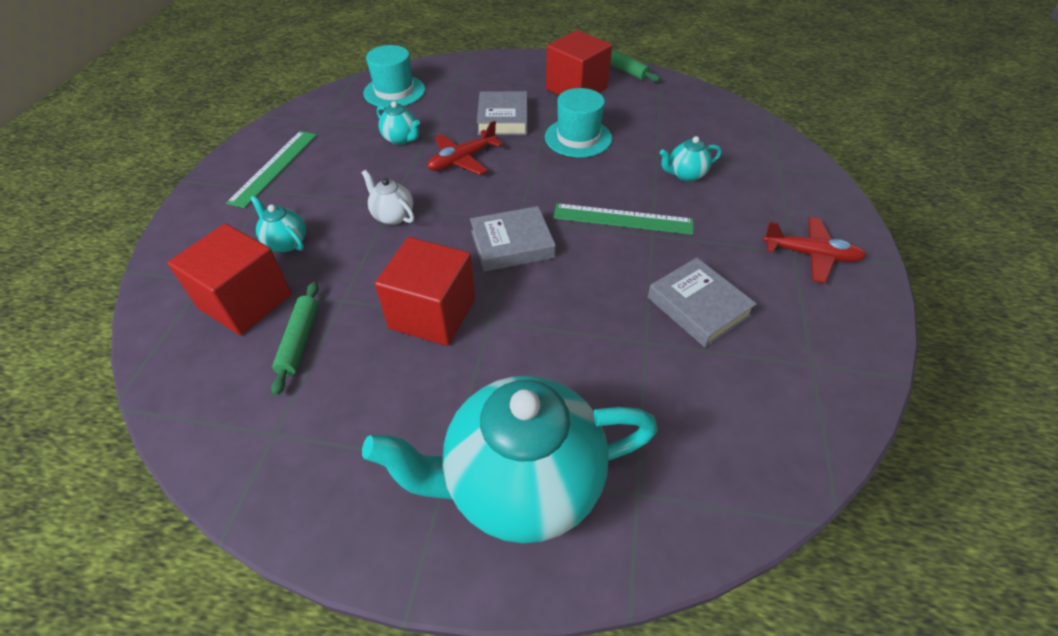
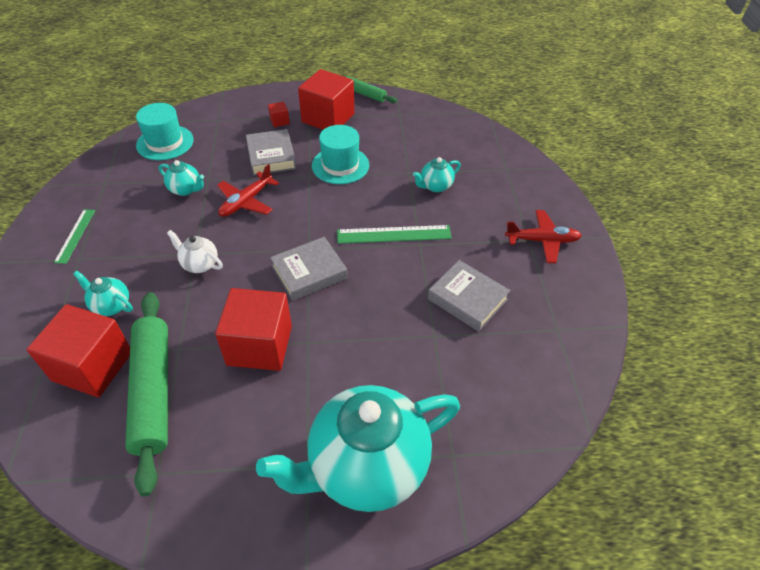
camera: 15 degrees left, 0 degrees up
green ruler [226,131,317,208] -> green ruler [54,209,95,264], size x0.65
green rolling pin [271,282,319,396] -> green rolling pin [125,292,168,496], size x1.92
none -> red cube [268,102,290,127]

